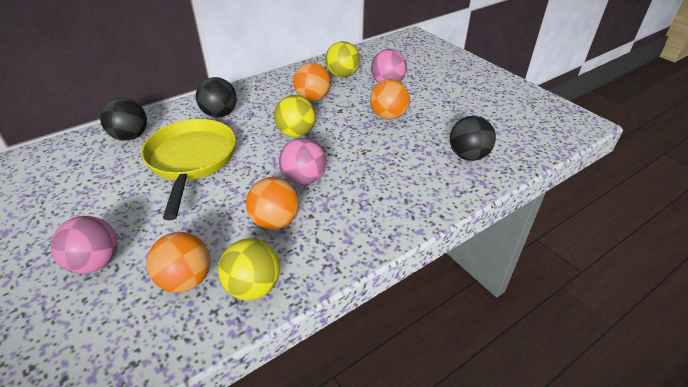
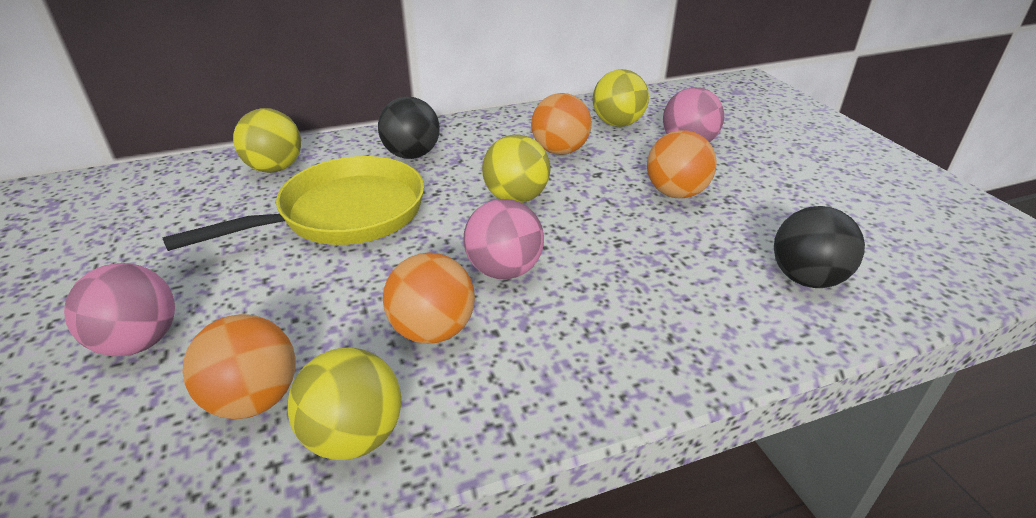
camera: 15 degrees right, 5 degrees down
black ball [100,98,147,141] -> yellow ball [233,108,301,173]
yellow pan [141,119,236,220] -> yellow pan turned 45 degrees clockwise [162,156,424,251]

